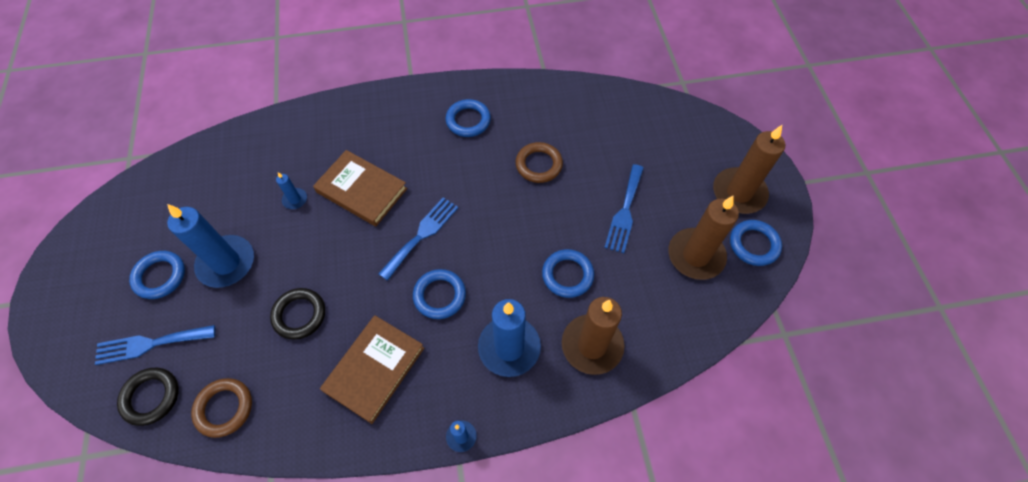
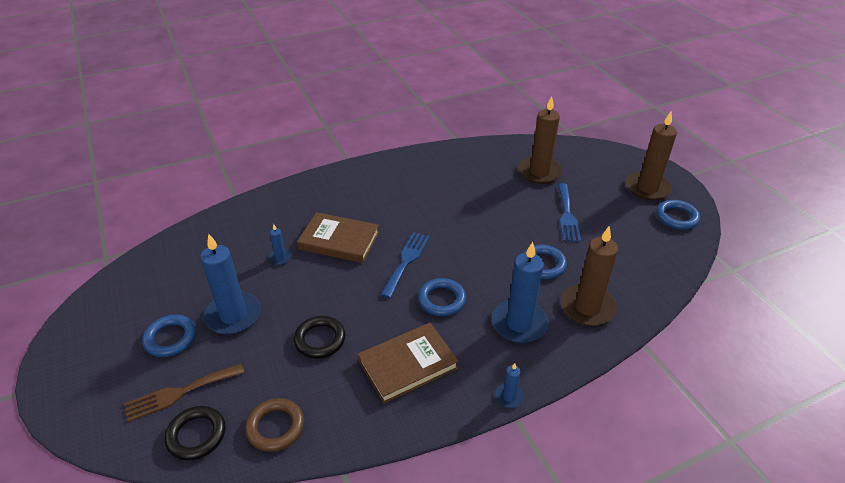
camera: 15 degrees left, 20 degrees down
blue fork [95,325,215,365] -> brown fork [124,363,244,422]
brown book [320,315,424,424] -> brown book turned 45 degrees clockwise [358,323,459,404]
blue ring [446,99,491,137] -> none
brown ring [516,142,563,183] -> none
brown candle [669,195,739,280] -> brown candle moved to [519,96,563,184]

